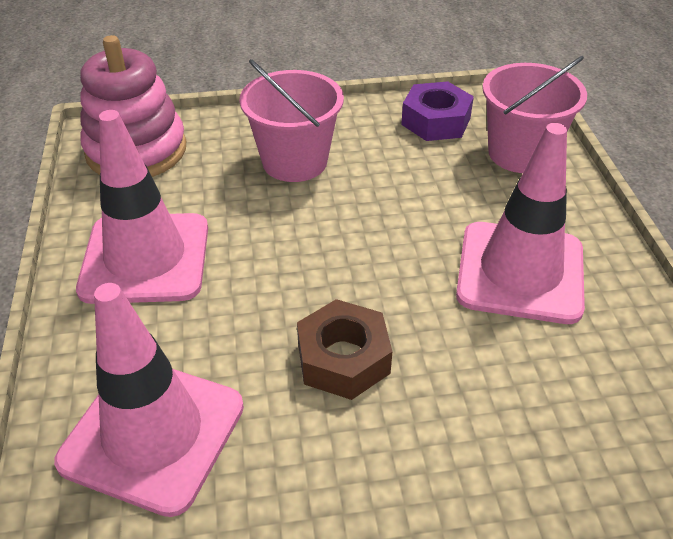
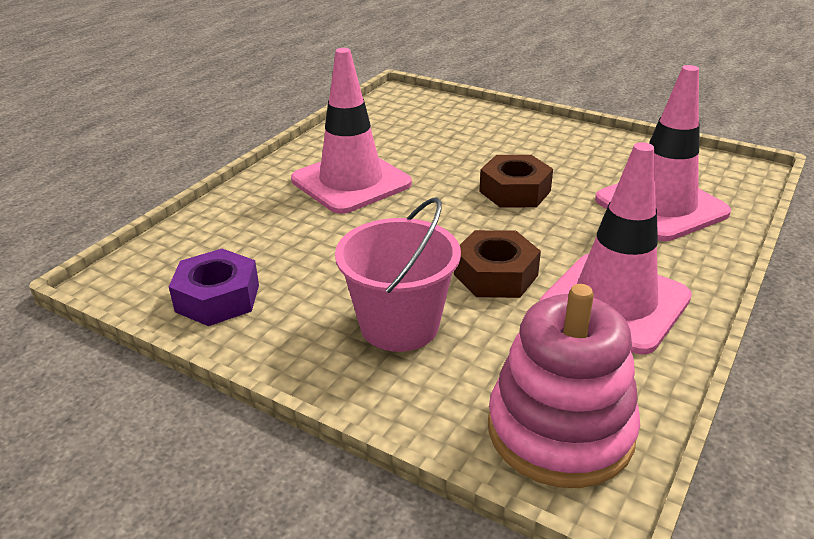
camera: 140 degrees left, 10 degrees down
pink bucket [482,56,587,173] -> none
none -> brown nut [454,230,541,298]

